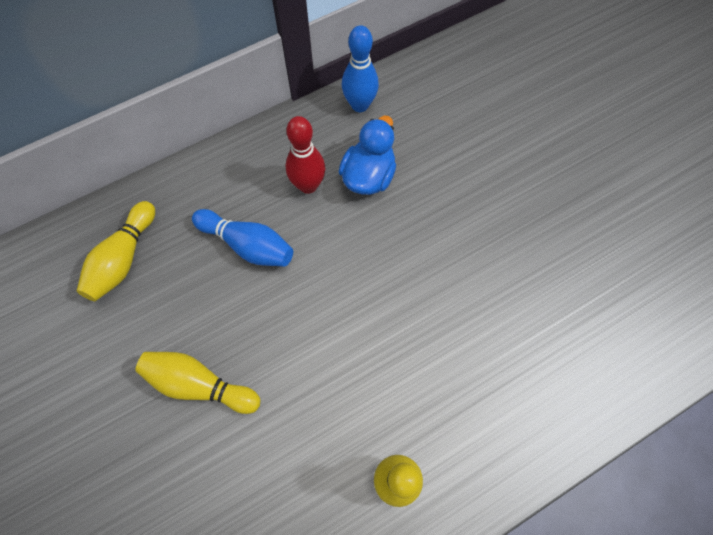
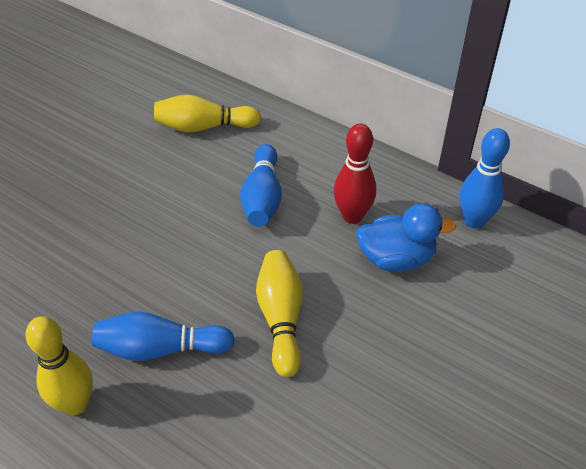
camera: 65 degrees right, 20 degrees down
yellow bowling pin [135,352,260,414] -> yellow bowling pin moved to [256,250,303,377]
none -> blue bowling pin [92,312,235,361]

